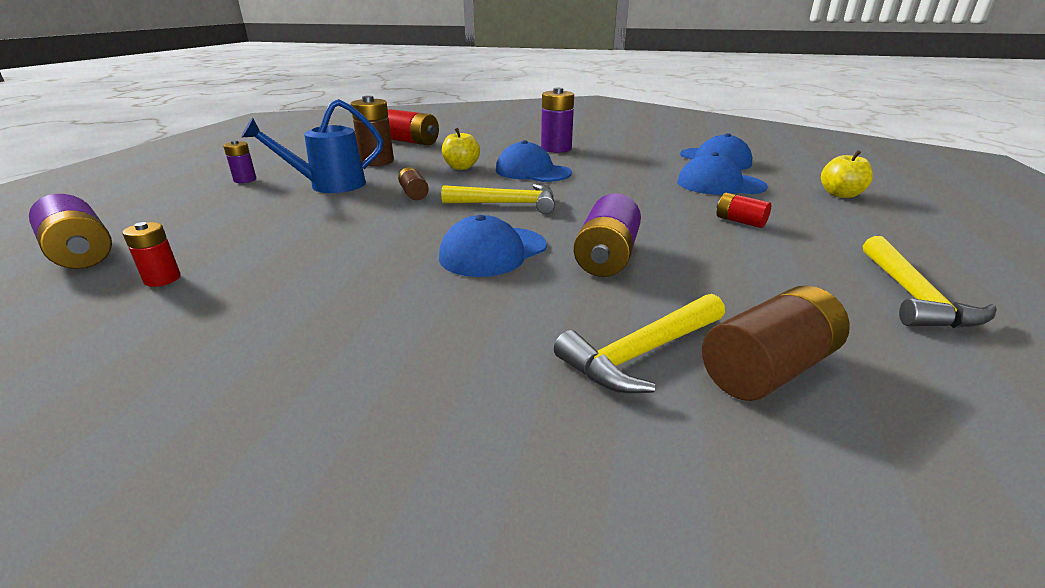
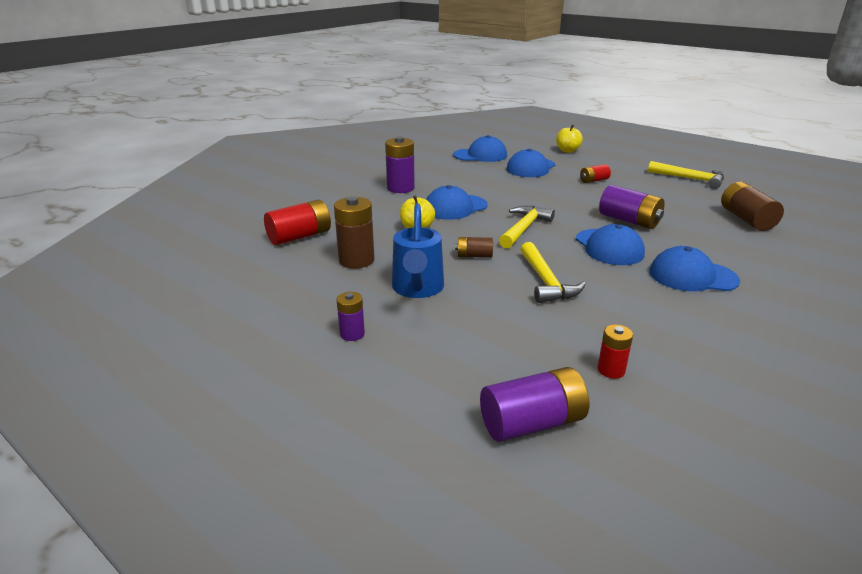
camera: 65 degrees left, 0 degrees up
yellow hammer [554,294,725,394] -> yellow hammer moved to [520,242,586,303]
none -> blue cap [650,246,740,291]

